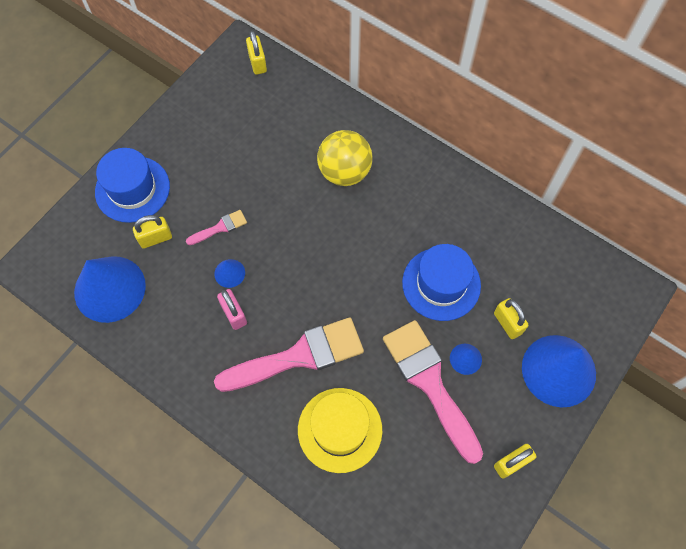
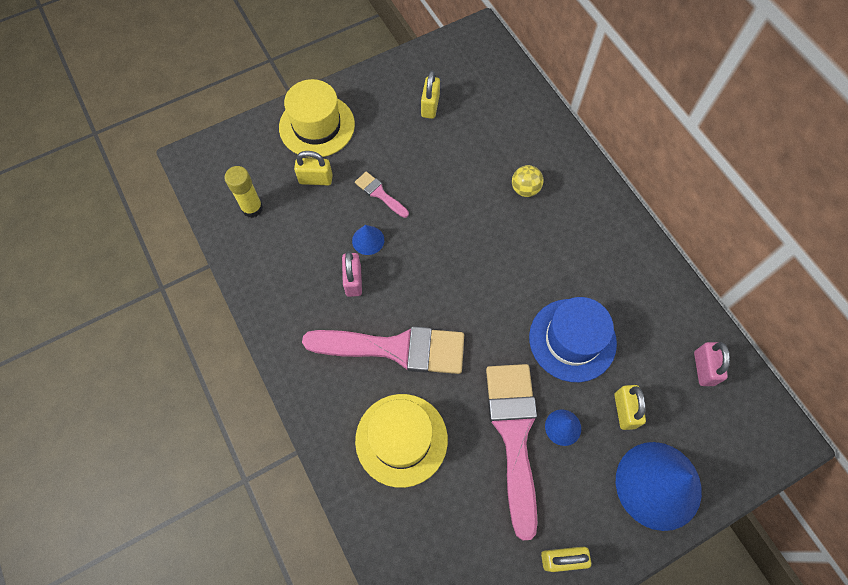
camera: 25 degrees right, 0 degrees up
blue cone [74,256,146,323] -> yellow glue stick [224,166,263,218]
blue hat [95,148,170,223] -> yellow hat [279,79,355,158]
pink brush [186,210,247,245] -> pink brush turned 135 degrees counterclockwise [355,172,409,218]
yellow padlock [246,31,267,75] -> yellow padlock moved to [421,71,440,119]
yellow ball [317,130,373,186] -> yellow ball [512,165,543,197], size x0.53
none -> pink padlock [694,342,730,386]

